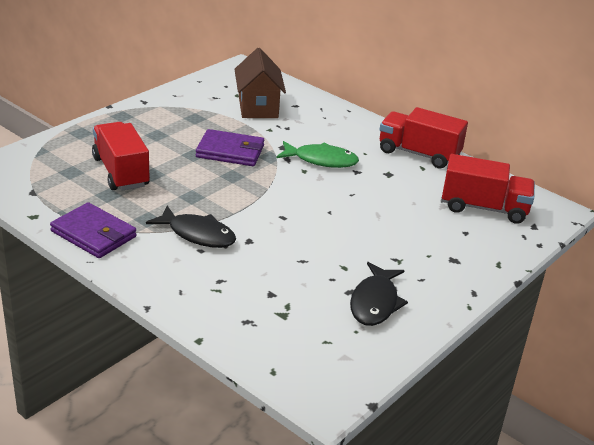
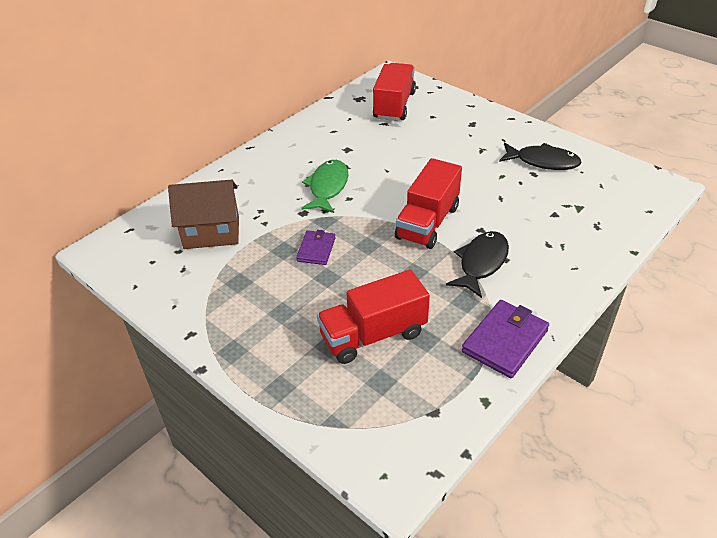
camera: 85 degrees left, 10 degrees up
purple wallet [196,129,264,166] -> purple wallet [296,230,335,265], size x0.62
red truck [379,107,468,169] -> red truck moved to [395,158,462,249]

